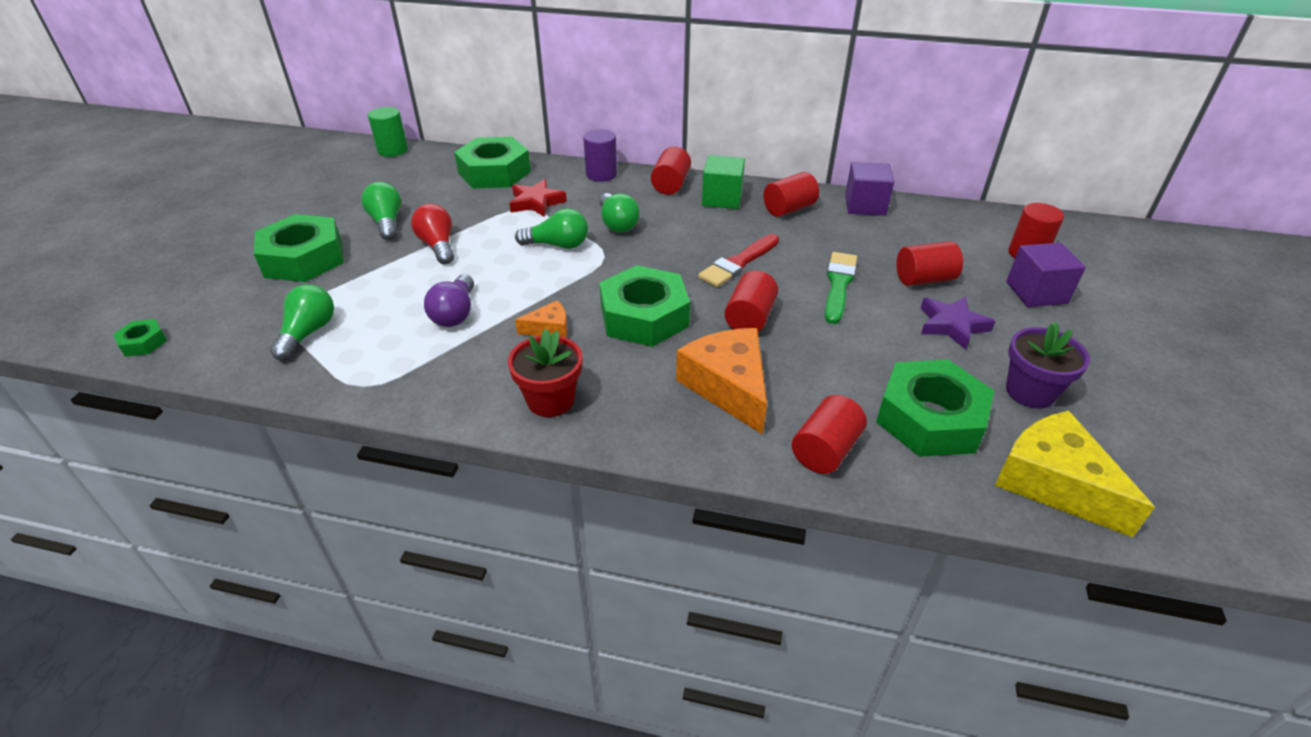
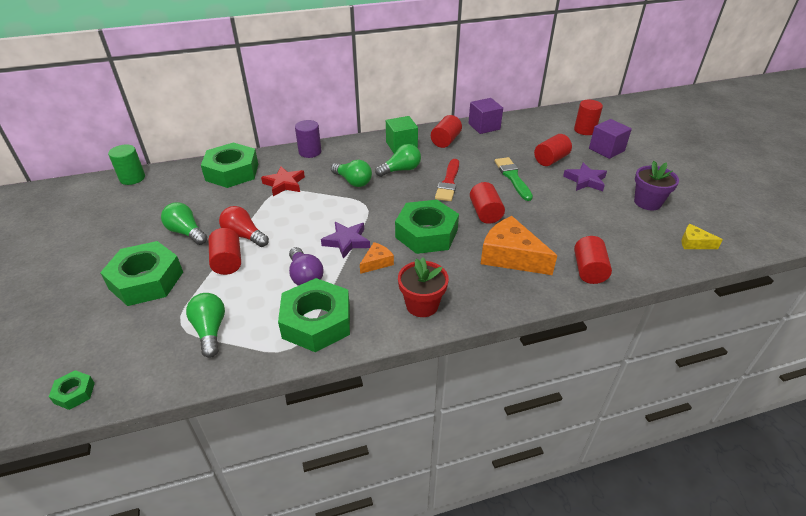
camera: 30 degrees left, 0 degrees up
green light bulb [515,208,588,249] -> green light bulb moved to [375,144,421,177]
red cylinder [651,146,691,195] -> red cylinder moved to [209,228,241,275]
green nut [876,360,994,457] -> green nut moved to [278,278,350,352]
yellow cheese [995,411,1155,537] -> yellow cheese [682,224,723,249], size x0.50
none -> purple star [321,222,370,259]

